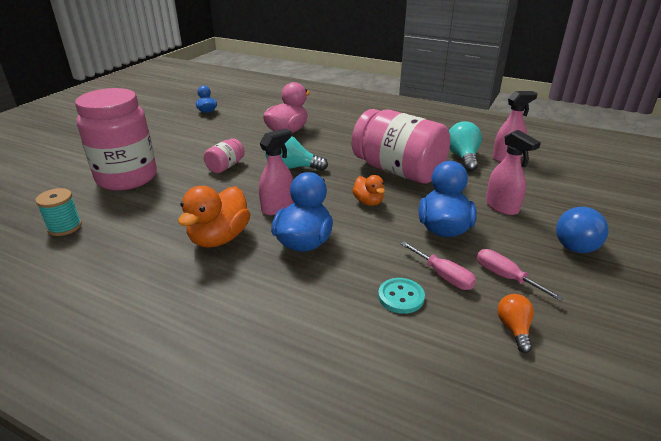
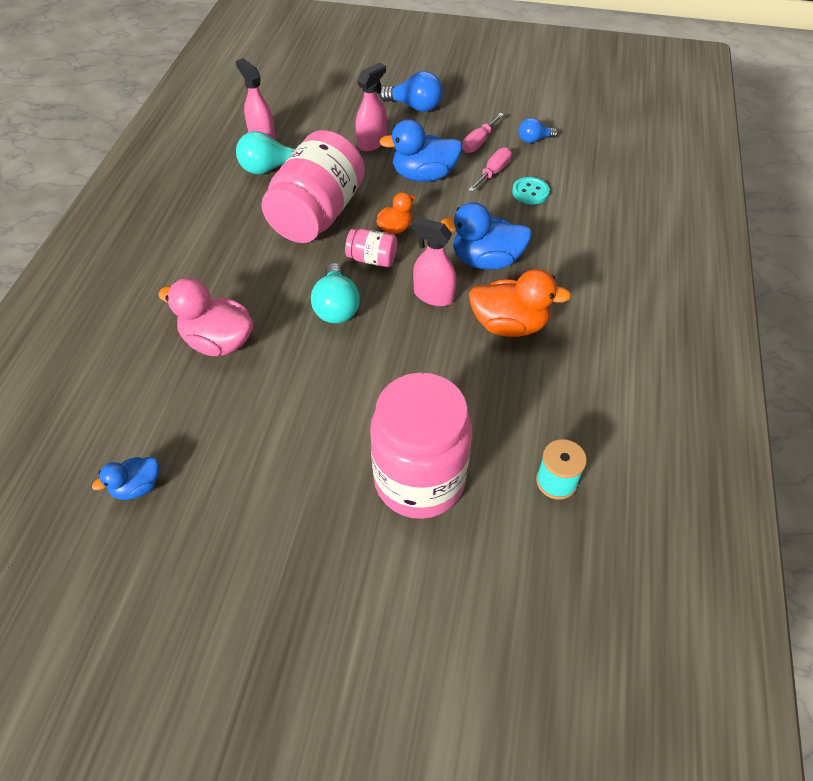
camera: 105 degrees left, 20 degrees up
pink jar [204,138,245,173] -> pink jar moved to [345,229,397,267]
orange light bulb [497,294,534,353] -> blue light bulb [518,118,558,143]

